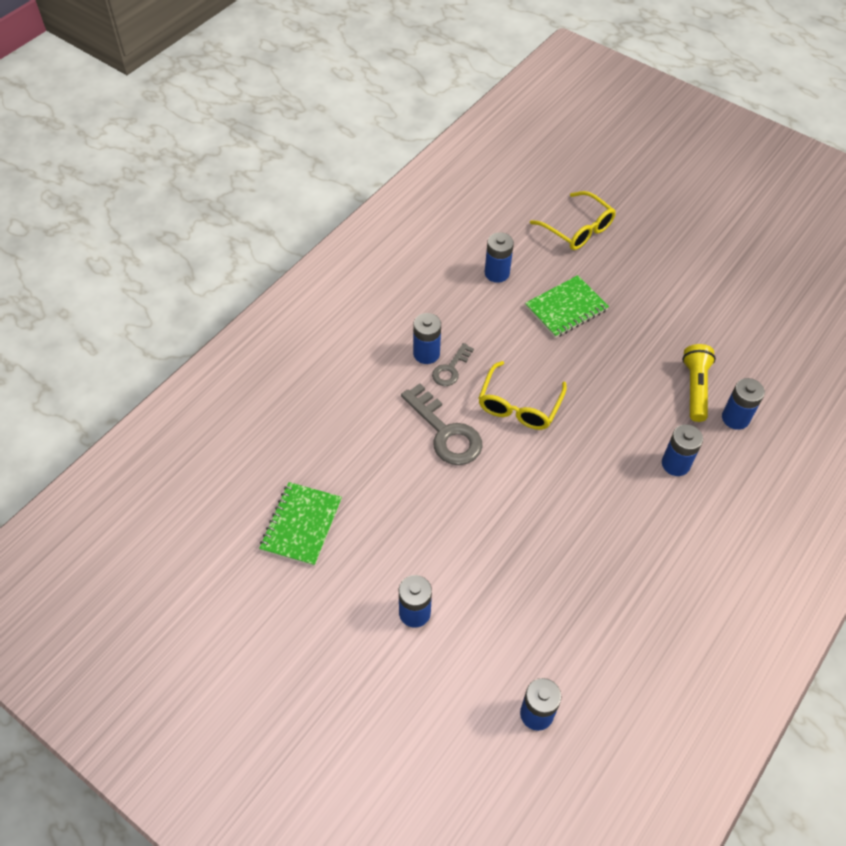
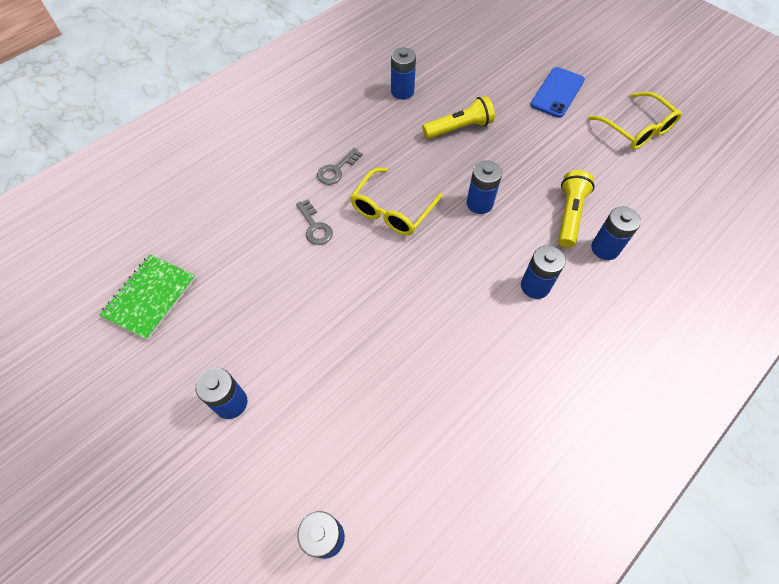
camera: 10 degrees right, 5 degrees up
grey key [401,383,482,465] -> grey key [296,199,333,245], size x0.57
blue battery [413,313,441,364] -> blue battery moved to [467,161,502,214]
green notebook [525,275,609,338] -> yellow flashlight [422,96,495,139]
yellow glasses [530,191,616,250] -> yellow glasses moved to [588,92,682,150]
none -> blue phone [530,67,585,118]

